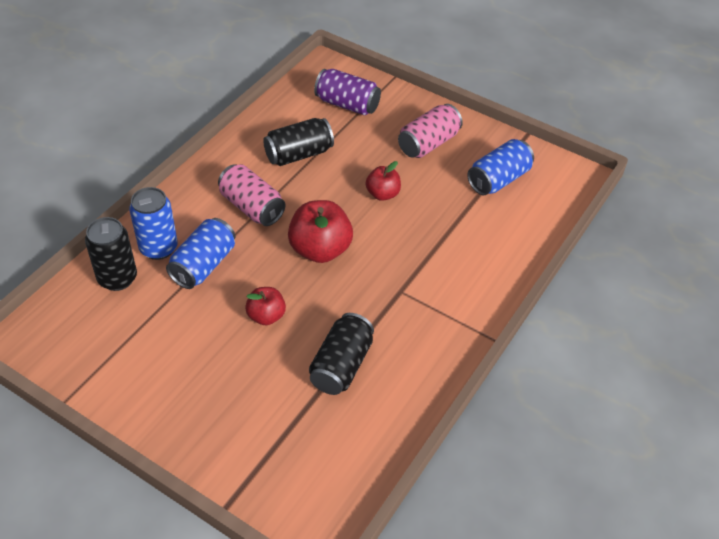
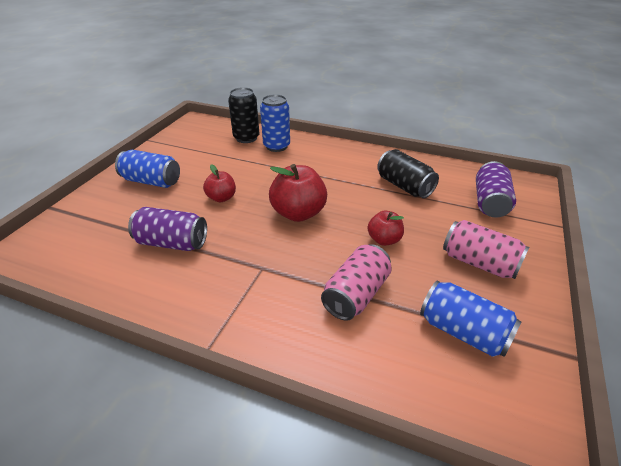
camera: 80 degrees right, 10 degrees down
blue can [166,218,235,289] -> blue can moved to [115,150,180,188]
pink can [218,164,285,226] -> pink can moved to [321,244,392,321]
black can [309,313,374,395] -> purple can [128,207,207,251]

